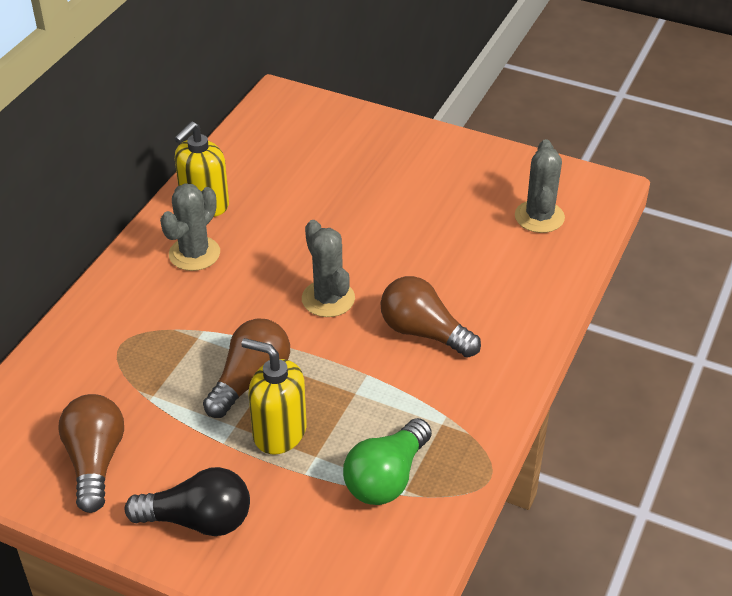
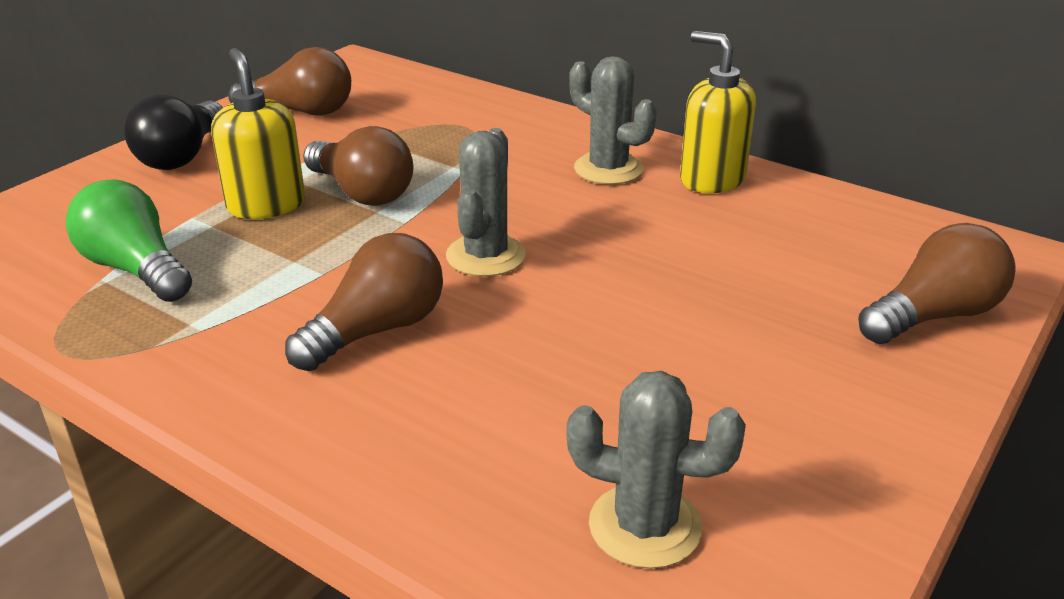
camera: 100 degrees right, 10 degrees down
yellow soap dispenser [241,338,307,454] -> yellow soap dispenser turned 60 degrees counterclockwise [211,48,305,219]
grey cactus [302,220,355,317] -> grey cactus turned 60 degrees counterclockwise [446,128,526,277]
none -> brown light bulb [858,223,1016,344]

